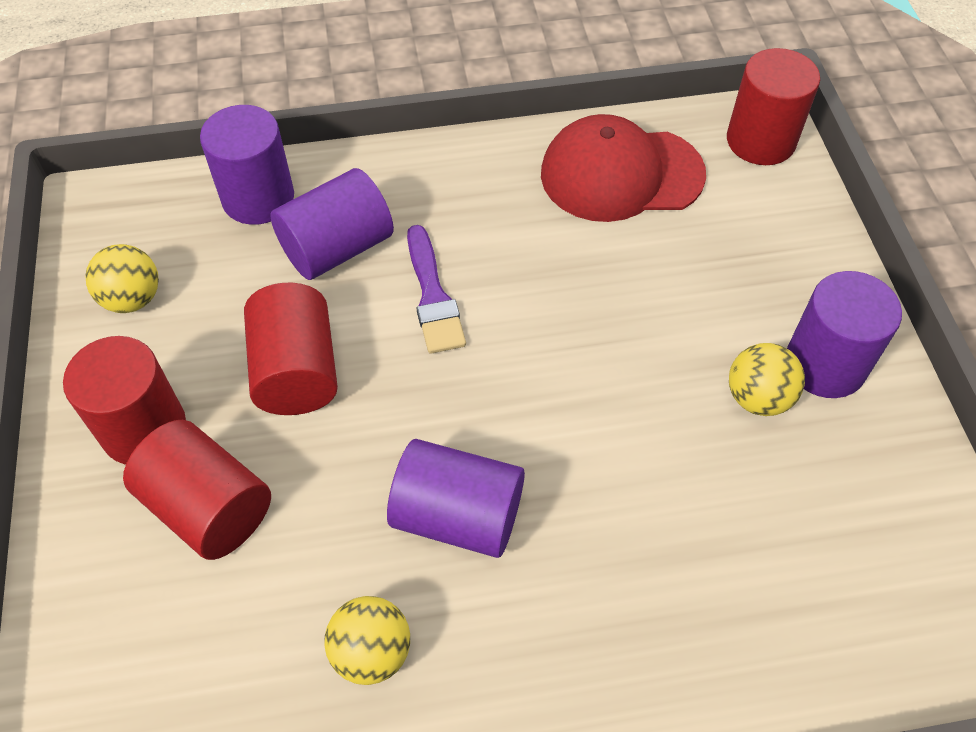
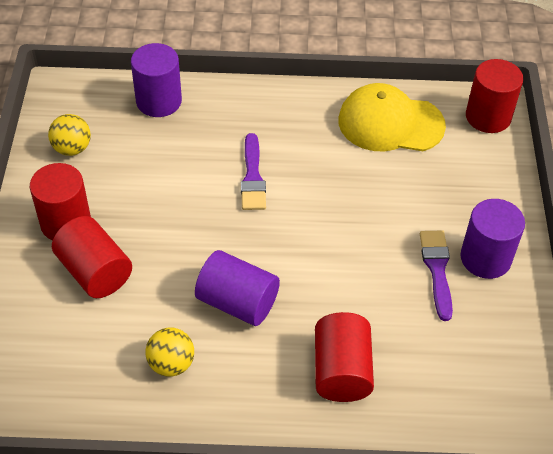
camera: 10 degrees right, 5 degrees down
red cylinder [244,283,338,415] -> red cylinder moved to [315,312,374,402]
purple cylinder [270,168,394,280] -> none
red cap [541,114,706,222] -> yellow cap [338,83,446,151]
yellow ball [729,343,805,416] -> purple brush [420,230,453,321]

